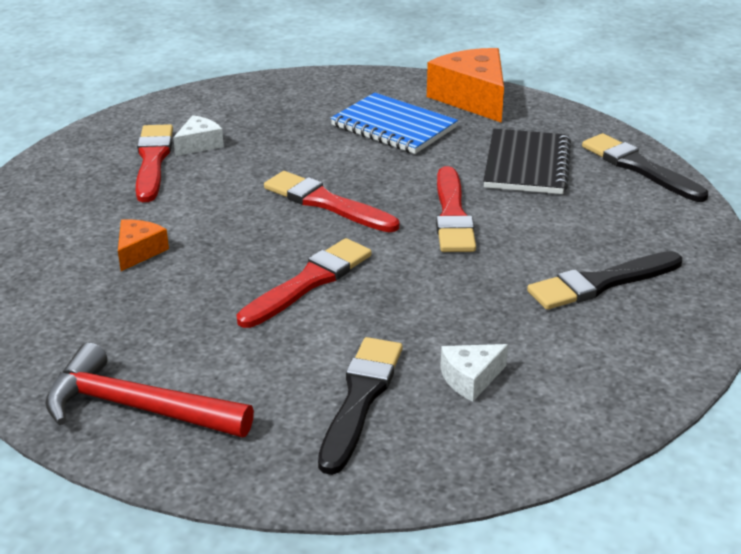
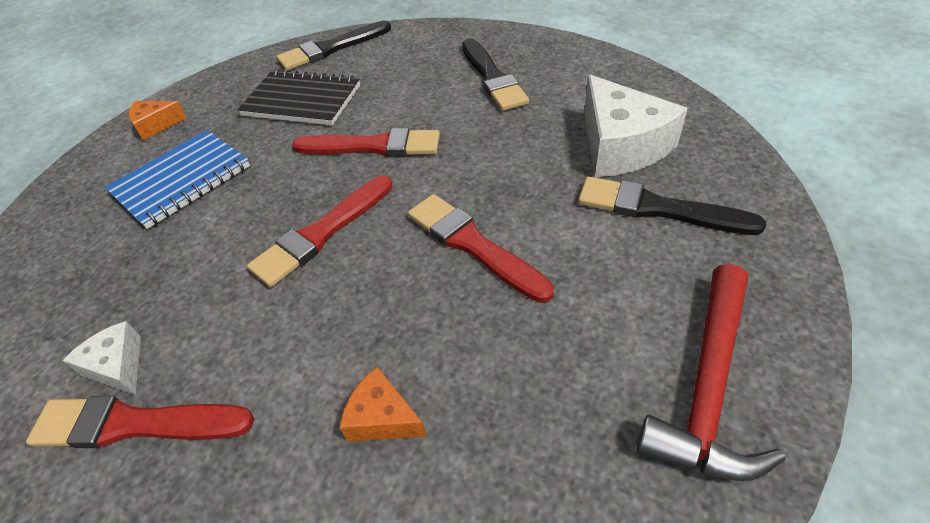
camera: 80 degrees left, 15 degrees up
orange cheese [427,48,504,123] -> orange cheese [129,101,187,141], size x0.51
white cheese [440,344,508,402] -> white cheese [584,75,688,177], size x1.96

